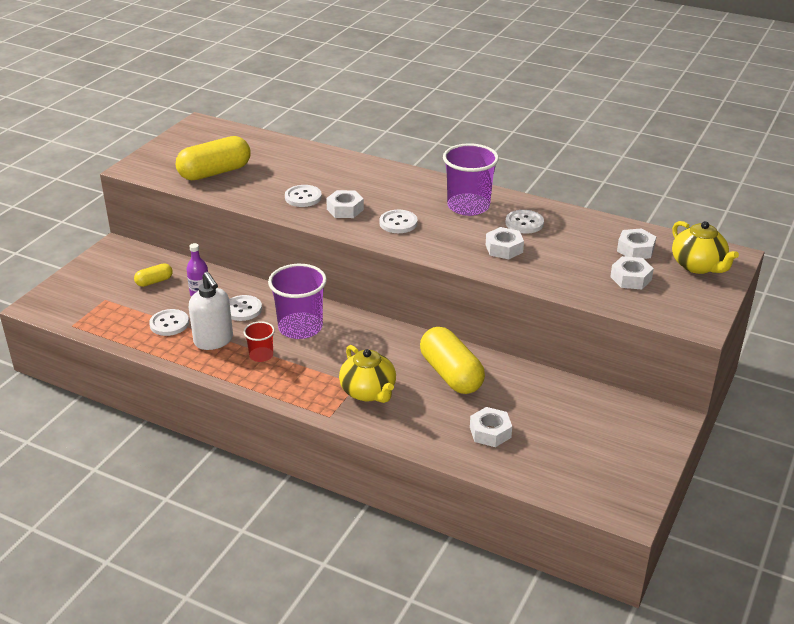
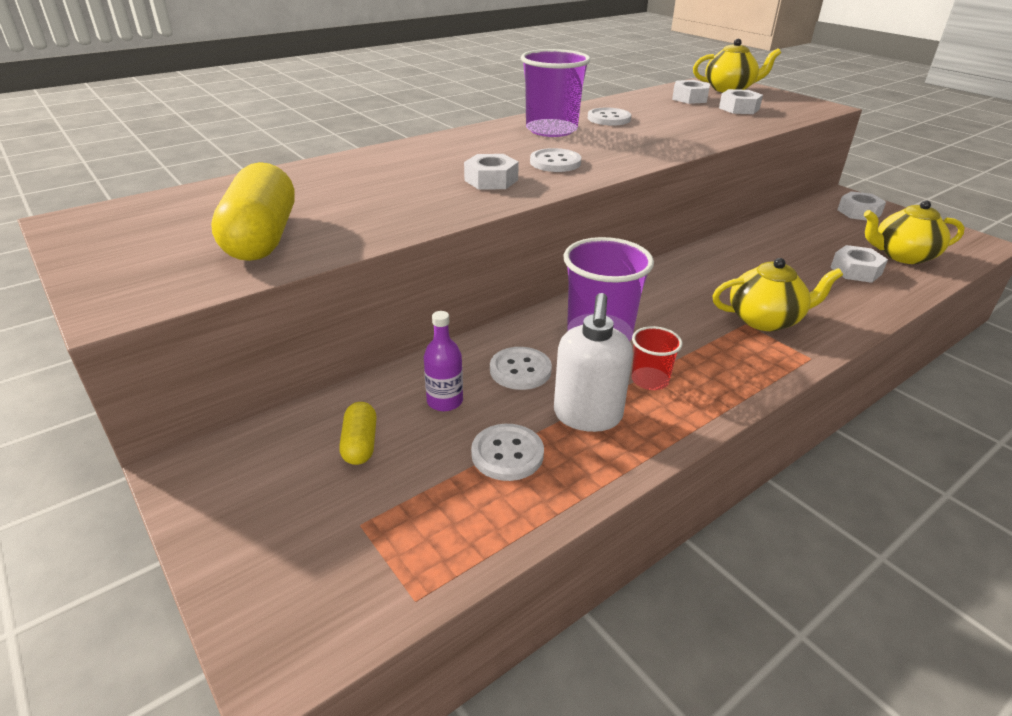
camera: 65 degrees left, 0 degrees up
white soap dispenser [189,272,233,350] -> white soap dispenser turned 105 degrees clockwise [554,293,633,432]
white button [285,185,322,207] -> none
yellow capsule [420,327,485,394] -> none
white nut [486,227,524,259] -> white nut moved to [837,191,886,220]
none -> yellow teapot [864,200,965,264]

